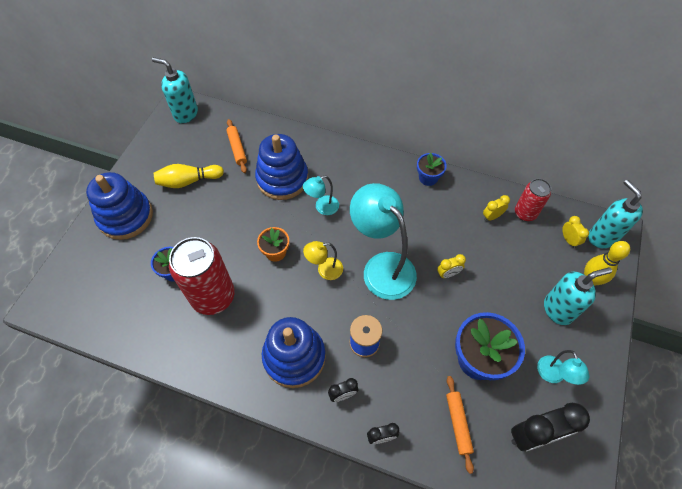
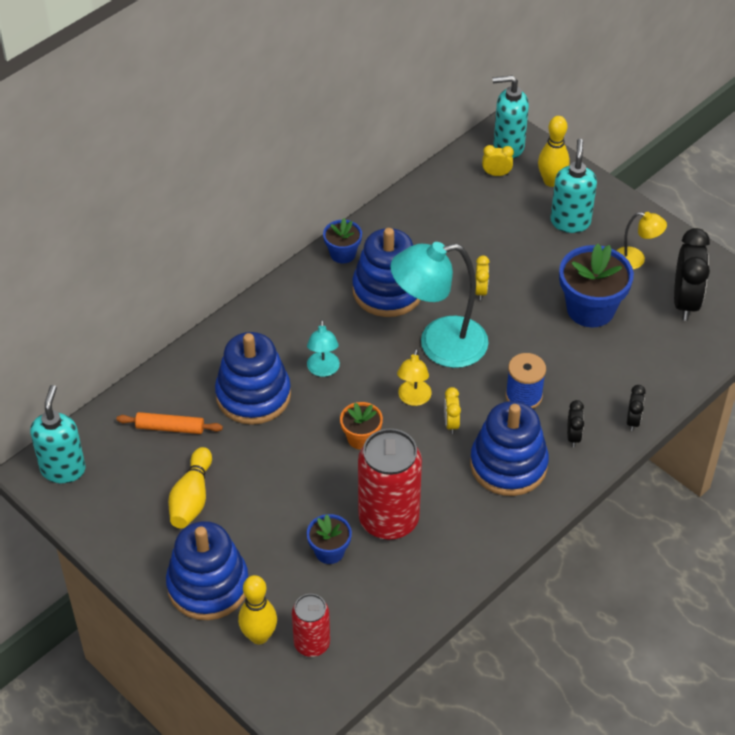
camera: 65 degrees left, 10 degrees down
turquoise soap dispenser [152,57,198,123] -> turquoise soap dispenser turned 135 degrees clockwise [30,385,86,483]
orange rolling pin [446,376,474,474] -> none
yellow clock [483,195,510,221] -> yellow clock moved to [444,387,461,434]
red can [515,179,551,221] -> red can moved to [292,594,330,657]
turquoise lamp [537,350,589,385] -> yellow lamp [616,212,667,269]
none -> yellow bowling pin [238,575,277,644]
none -> blue stacking toy [352,228,421,317]

